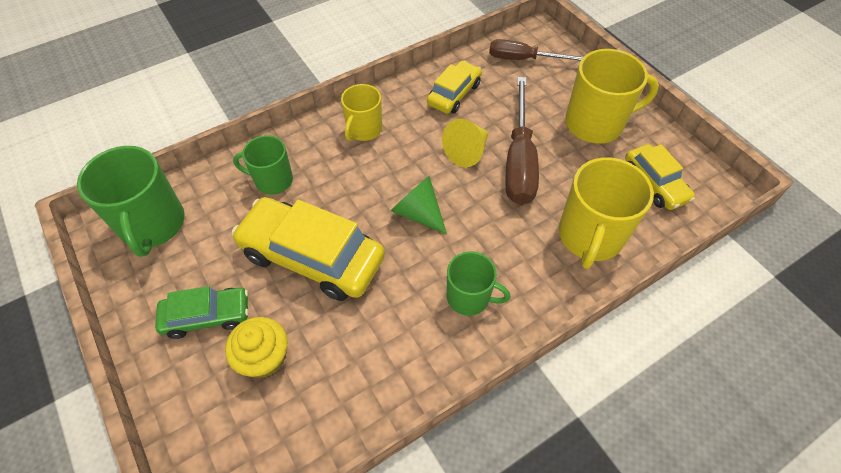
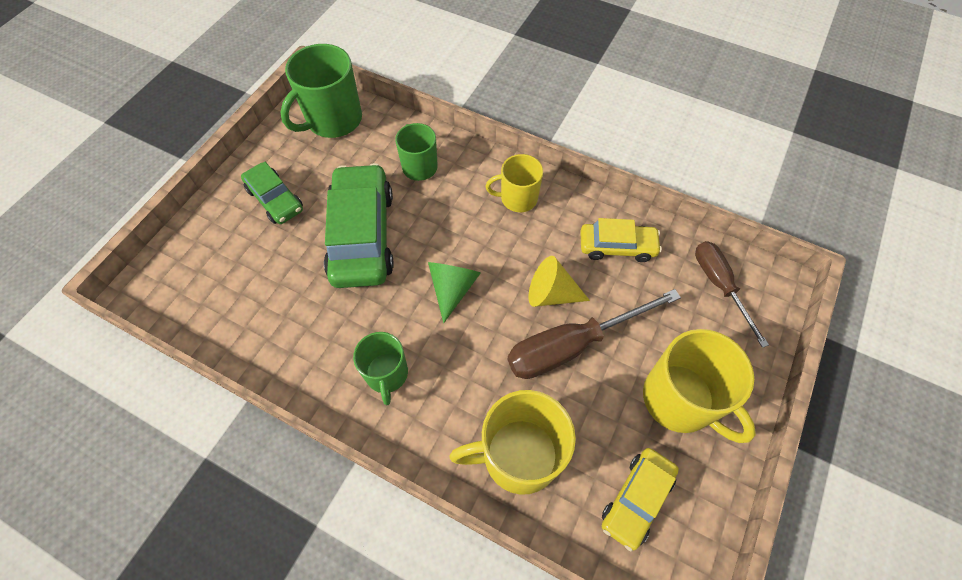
camera: 60 degrees right, 5 degrees up
yellow cupcake [225,317,288,378] -> none
yellow car [232,197,385,301] -> green car [324,163,394,288]

